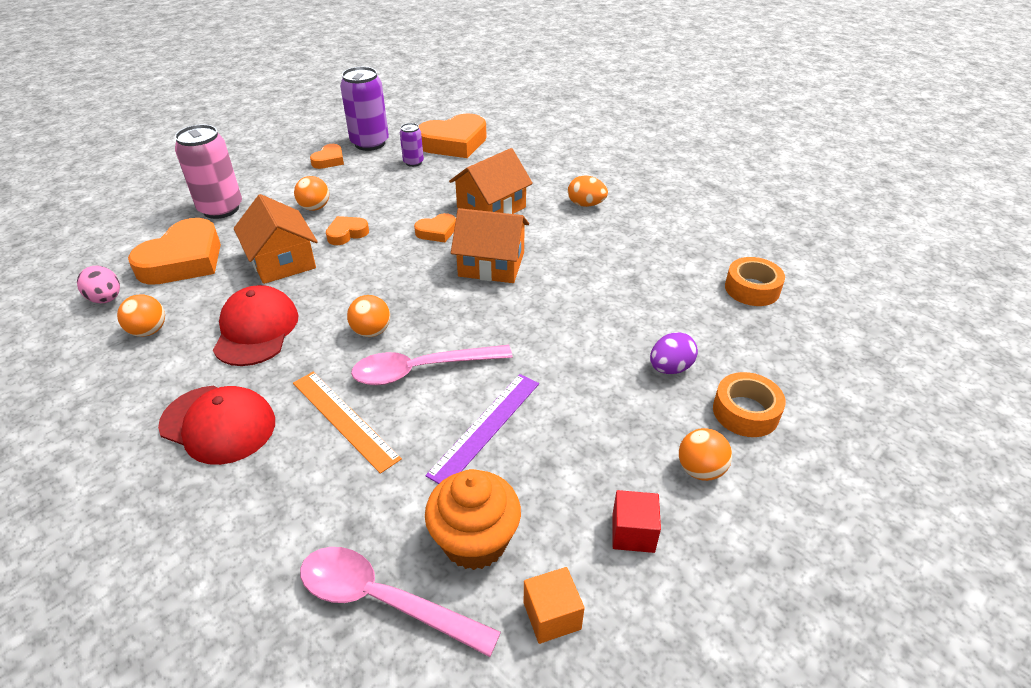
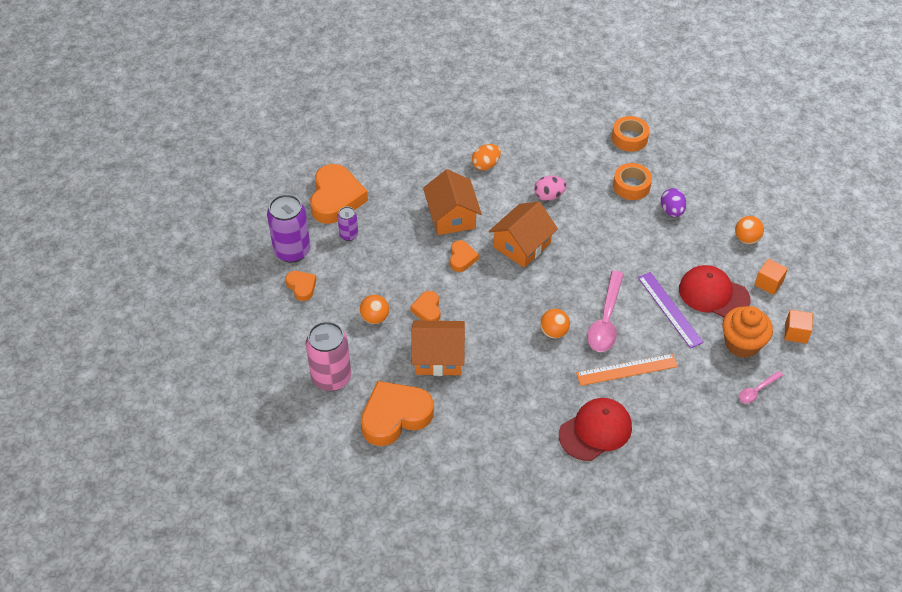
camera: 60 degrees left, 10 degrees up
pink egg [77,266,120,303] -> pink egg moved to [534,176,567,201]
orange ball [117,294,165,337] -> none
orange heart [128,218,221,285] -> orange heart turned 90 degrees counterclockwise [361,381,434,446]
red cap [213,285,299,366] -> red cap moved to [679,265,751,318]
pink spoon [300,547,501,657] -> pink spoon [739,371,783,403], size x0.53
red cube [613,490,661,553] -> orange cube [754,258,788,295]
orange tape [713,372,786,437] -> orange tape moved to [613,163,652,200]

